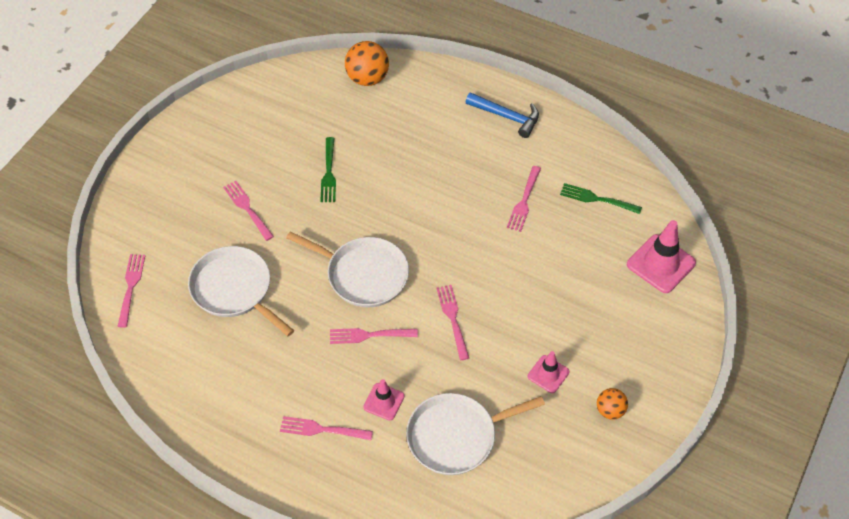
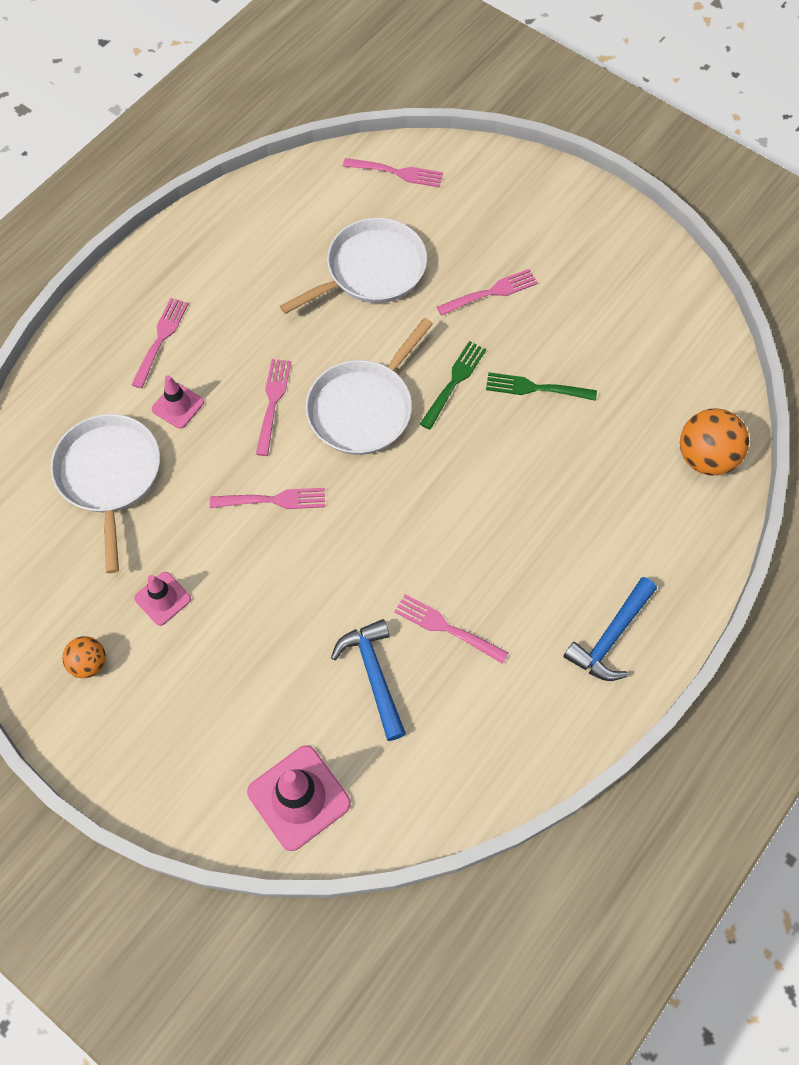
camera: 100 degrees right, 10 degrees up
green fork [560,183,642,214] -> green fork moved to [420,341,486,430]
none -> blue hammer [331,619,406,741]

